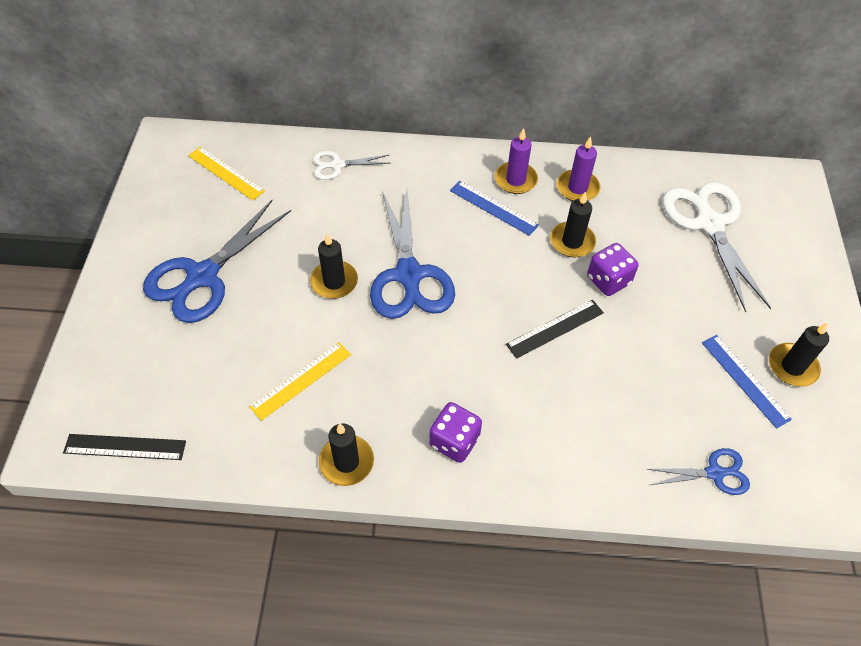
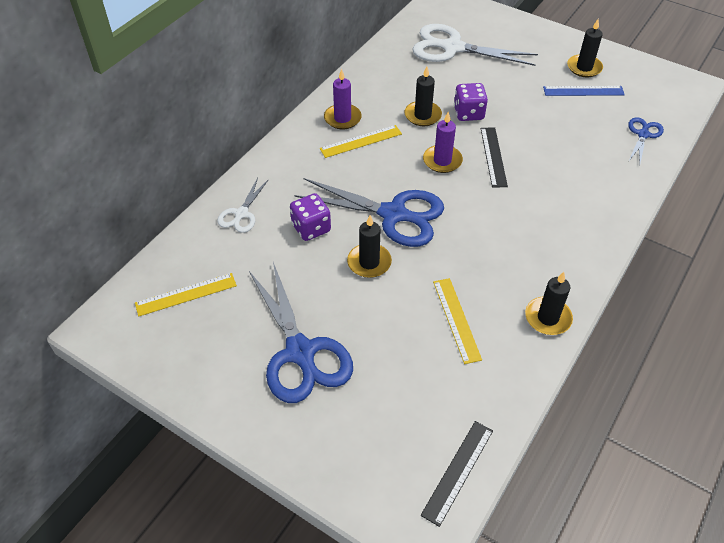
camera: 60 degrees left, 5 degrees down
purple dice [429,402,482,463] -> purple dice moved to [290,193,331,241]
blue ruler [450,181,539,236] -> yellow ruler [320,125,402,158]
purple candle [557,136,600,201] -> purple candle moved to [423,112,463,173]

